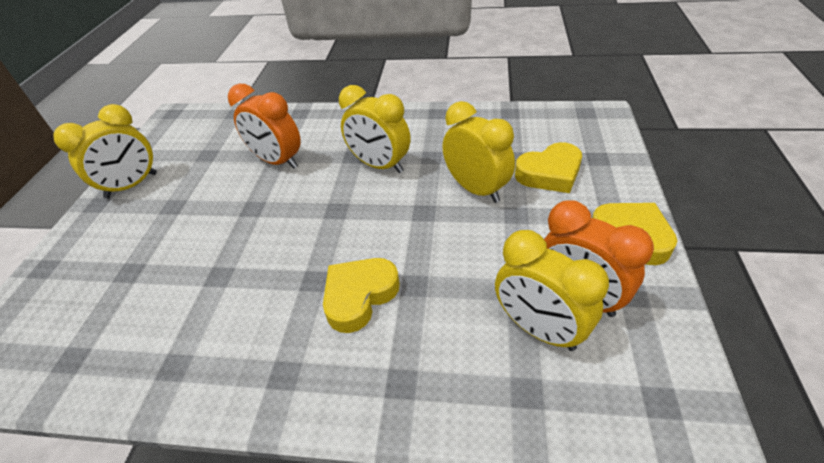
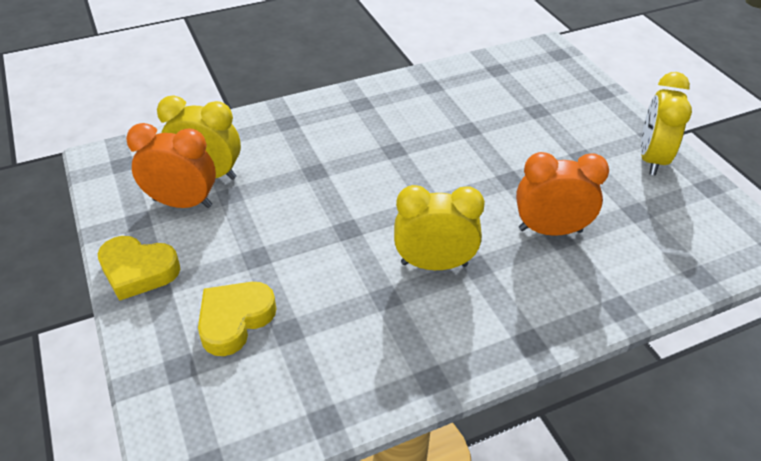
camera: 145 degrees right, 0 degrees up
yellow heart [323,258,400,333] -> none
yellow clock [442,101,515,203] -> none

